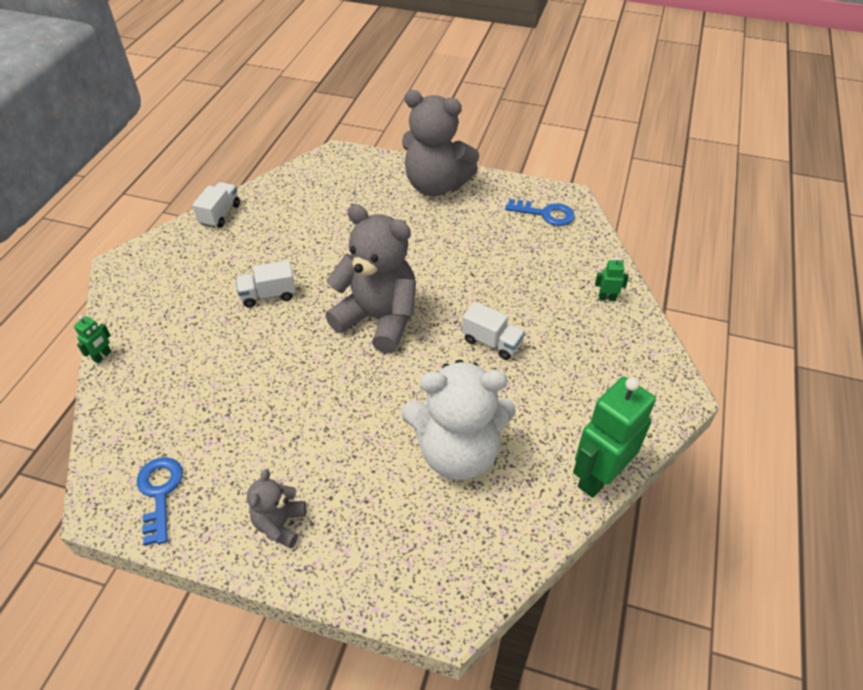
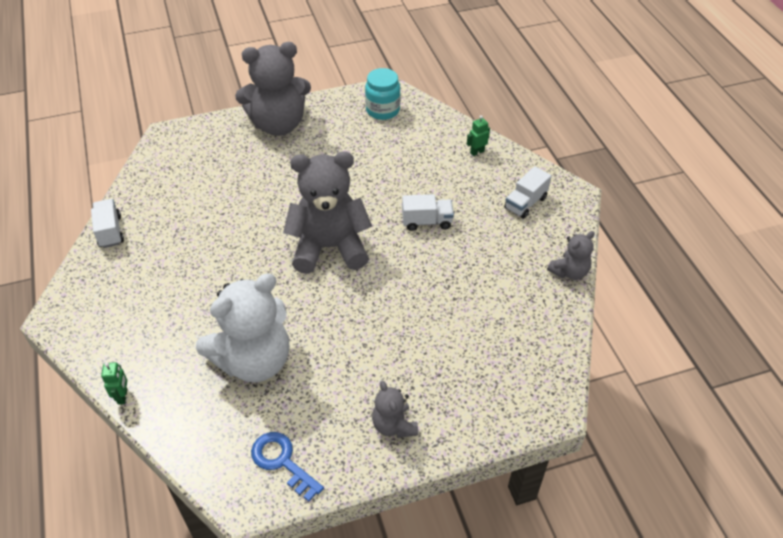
camera: 35 degrees left, 0 degrees up
white truck [236,260,296,308] -> white truck moved to [504,166,551,219]
white teddy bear [402,360,515,481] -> white teddy bear moved to [196,273,289,382]
blue key [505,199,575,226] -> turquoise jar [365,68,400,120]
green robot [573,377,656,498] -> grey teddy bear [547,231,595,280]

